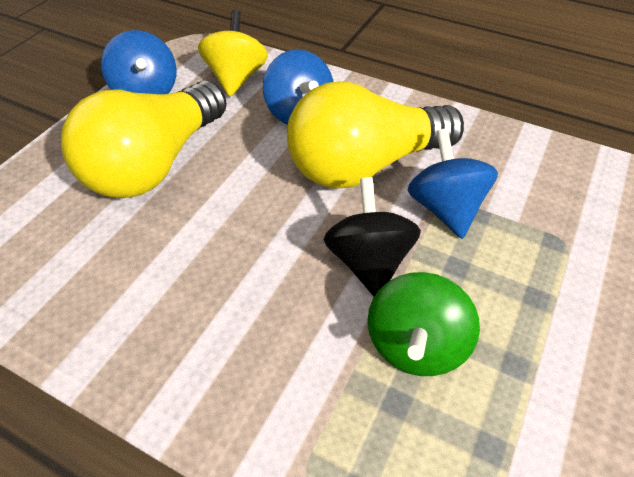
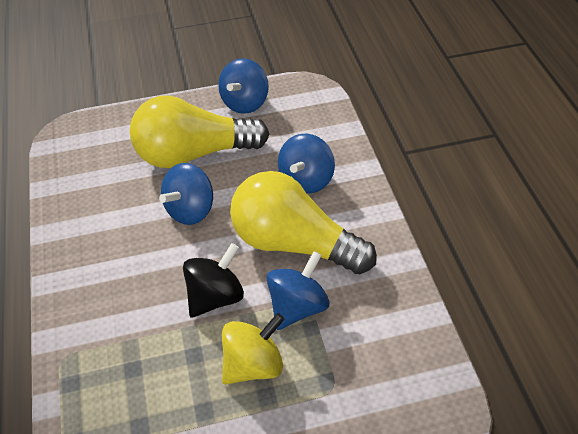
camera: 50 degrees right, 0 degrees up
yellow spinning top [198,10,268,96] -> yellow spinning top moved to [222,313,285,385]
green spinning top [367,272,480,376] -> none
none -> blue spinning top [159,163,213,225]

